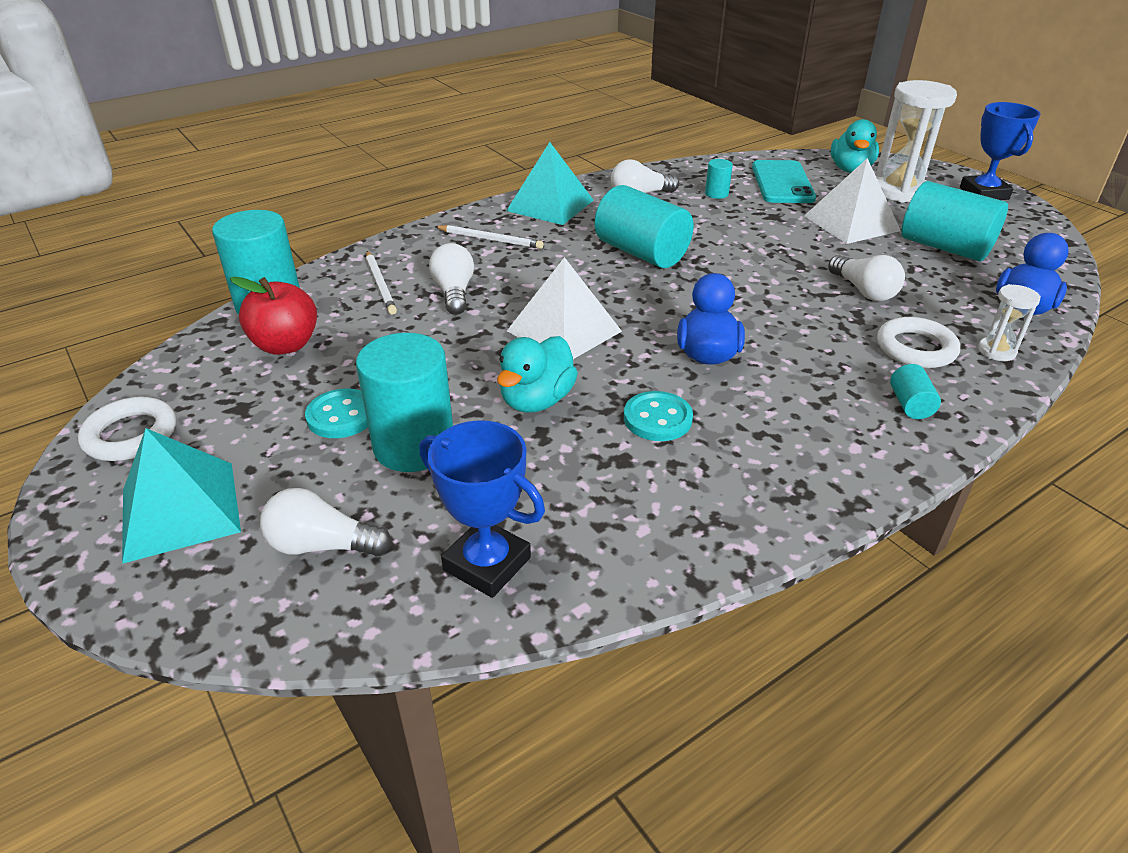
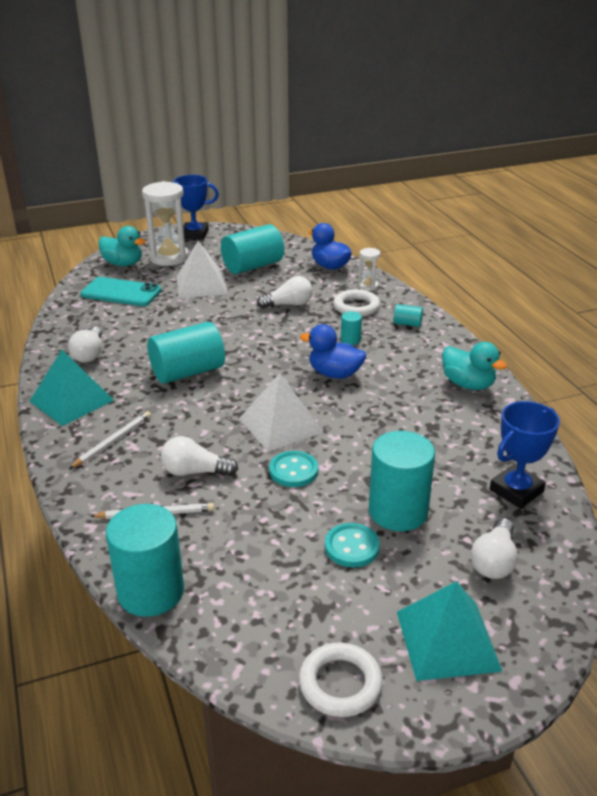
camera: 75 degrees left, 5 degrees down
red apple [230,277,317,355] -> none
turquoise duck [497,336,578,413] -> turquoise duck moved to [442,342,507,390]
turquoise button [624,391,693,441] -> turquoise button moved to [269,451,318,487]
turquoise cylinder [705,159,733,199] -> turquoise cylinder moved to [341,312,362,345]

